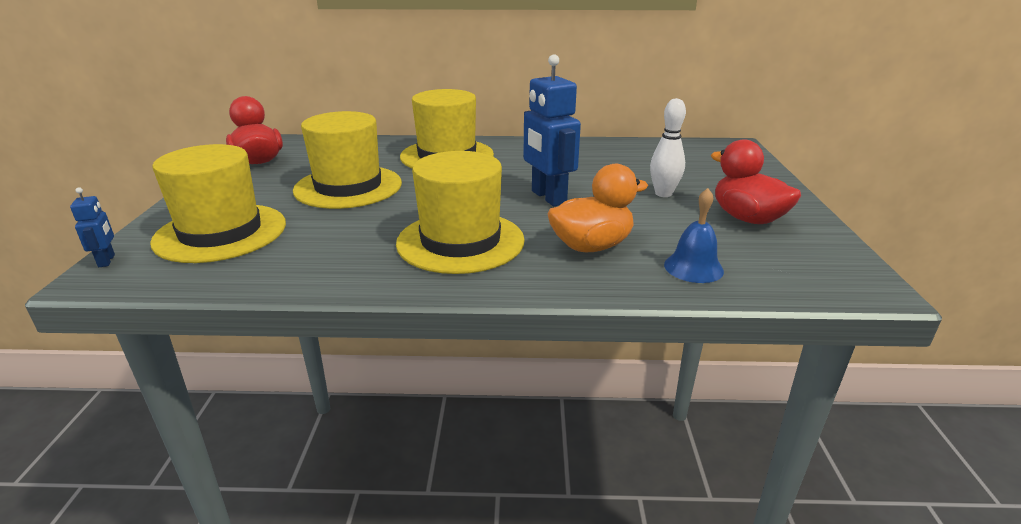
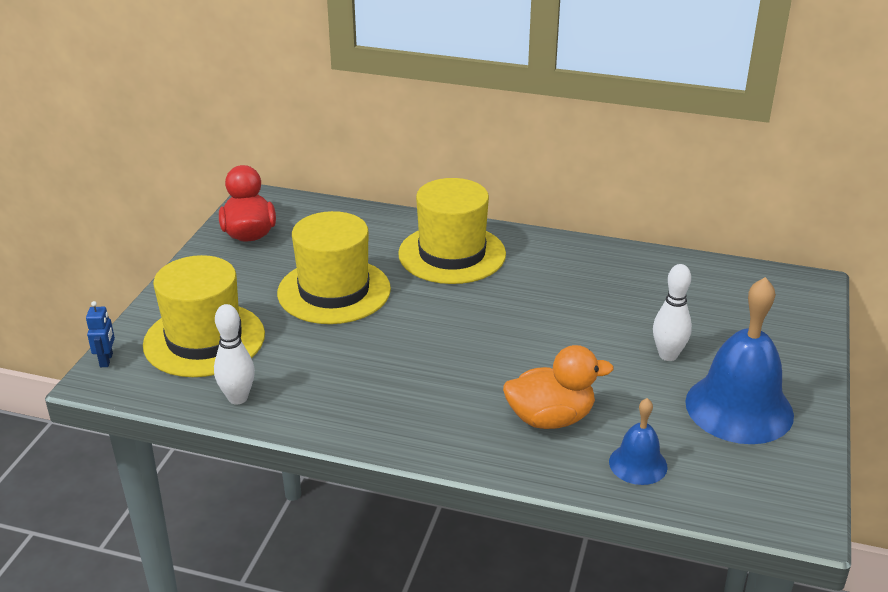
camera: 15 degrees right, 5 degrees up
yellow hat [396,151,525,274] -> none
blue robot [523,54,581,206] -> none
red duck [711,139,801,224] -> blue bell [685,277,794,444]
none -> white bowling pin [214,304,255,404]

